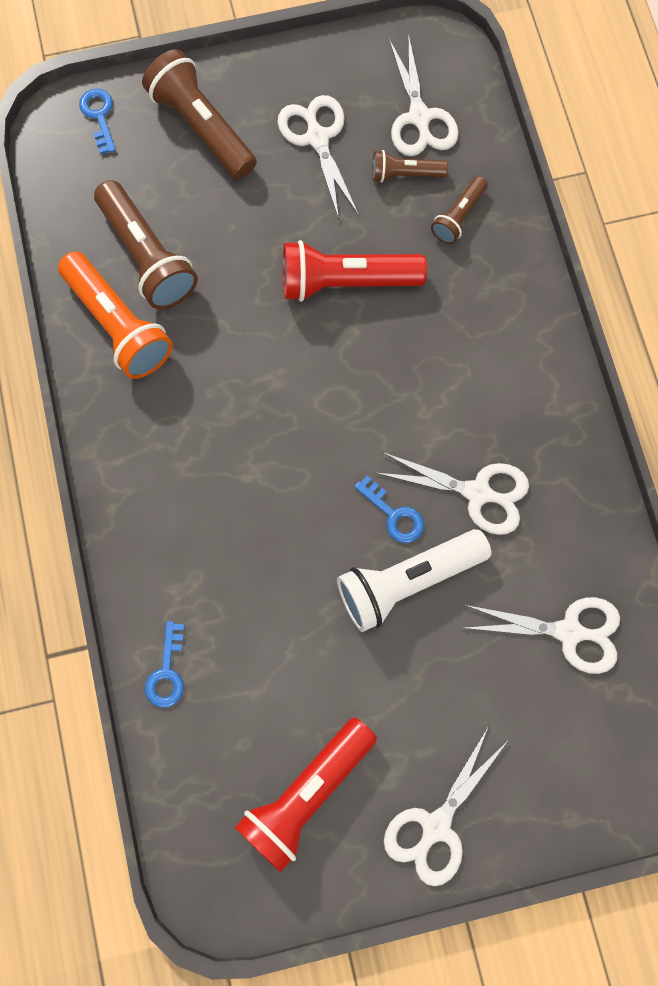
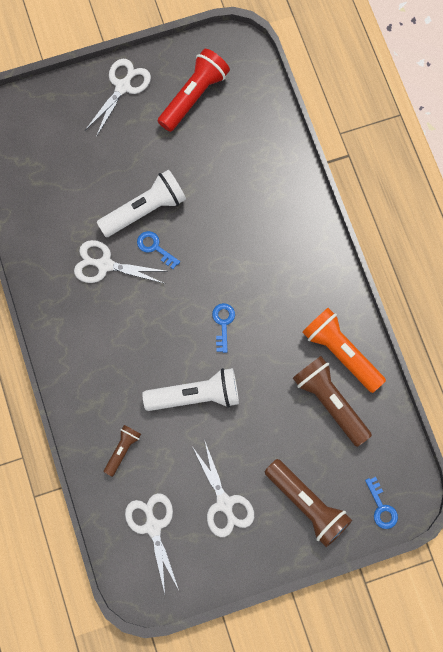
camera: 175 degrees right, 0 degrees up
blue key [145,621,184,708] -> blue key moved to [212,303,235,353]
red flashlight [283,240,427,302] -> white flashlight [142,368,239,411]
brown flashlight [372,150,448,182] -> none
white scissors [465,597,620,674] -> none

